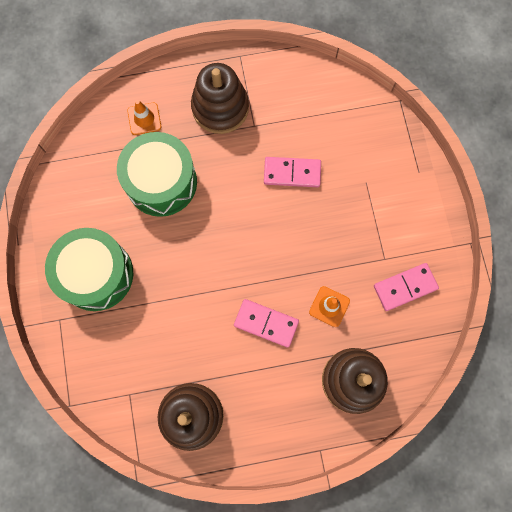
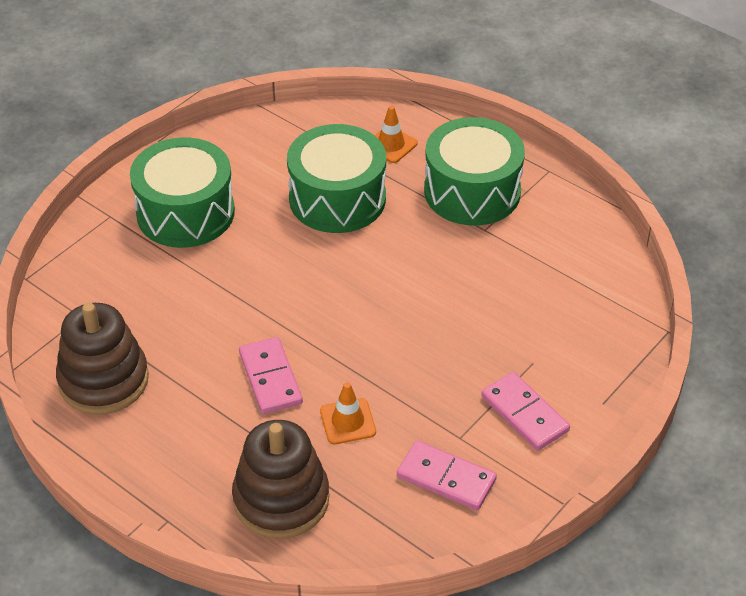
camera: 50 degrees right, 30 degrees down
brown stacking toy [191,63,249,134] -> green drum [424,117,525,225]
pink domino [264,157,321,187] -> pink domino moved to [481,372,570,451]

